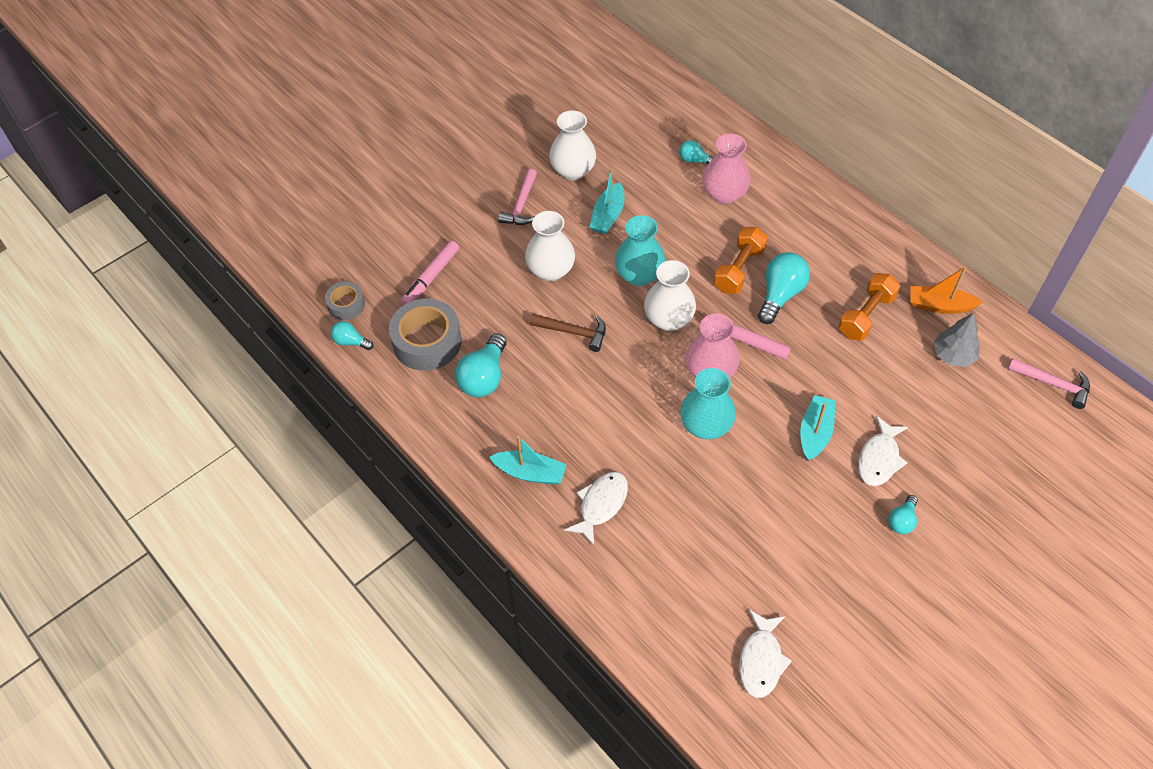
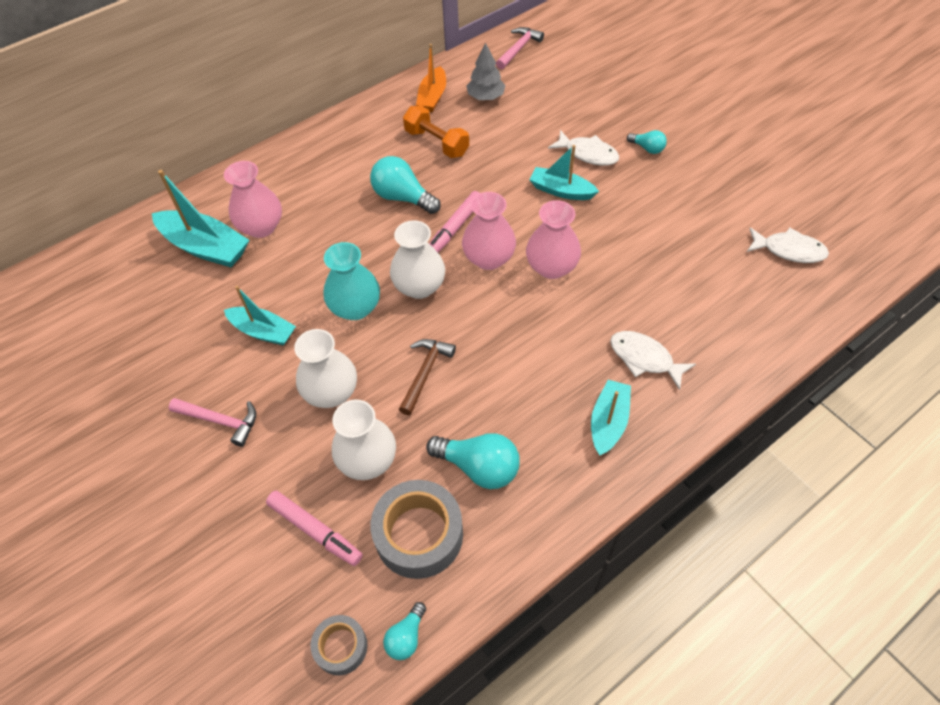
camera: 85 degrees left, 0 degrees up
white vase [549,110,596,180] -> white vase moved to [332,400,396,480]
turquoise light bulb [679,140,714,165] -> turquoise boat [152,170,249,267]
turquoise vase [680,368,736,439] -> pink vase [526,200,581,279]
orange dumbbell [714,227,768,294] -> none

